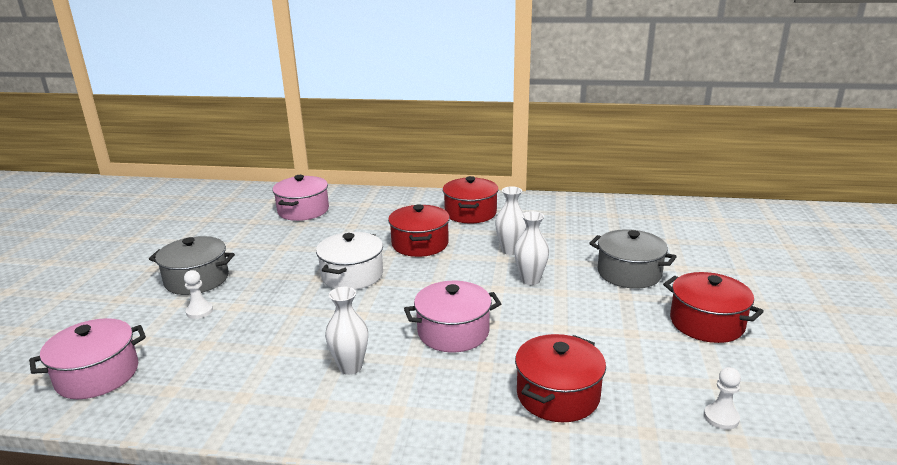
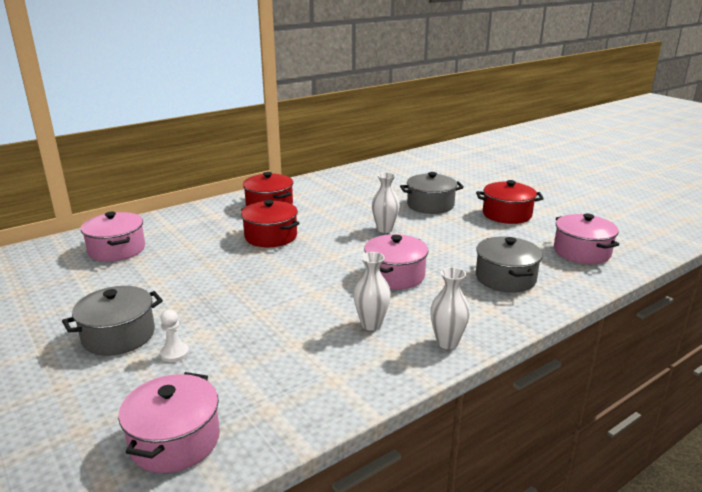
camera: 45 degrees left, 0 degrees up
white pot [316,232,383,290] -> none
white vase [495,186,526,255] -> white vase moved to [430,267,470,349]
red pot [515,334,606,422] -> grey pot [476,236,543,292]
white pawn [704,367,741,430] -> pink pot [554,214,619,264]

